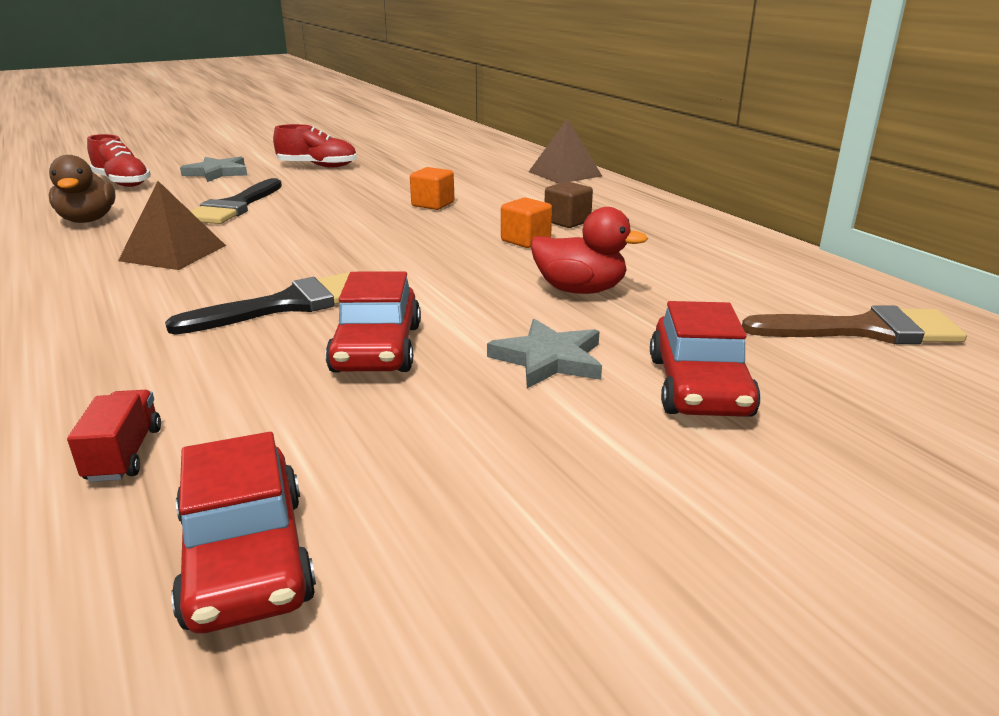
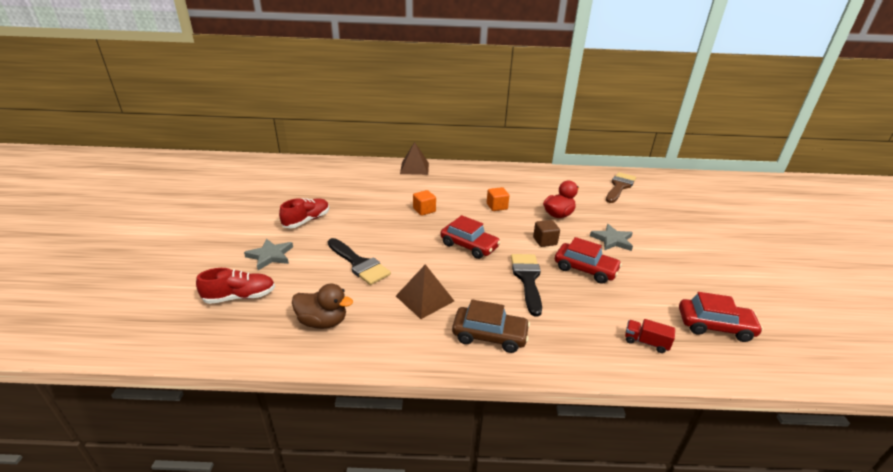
camera: 60 degrees left, 5 degrees up
brown cube [545,181,593,228] -> brown cube moved to [533,220,560,247]
red car [650,301,761,417] -> red car moved to [440,215,500,259]
none -> brown car [452,299,530,353]

